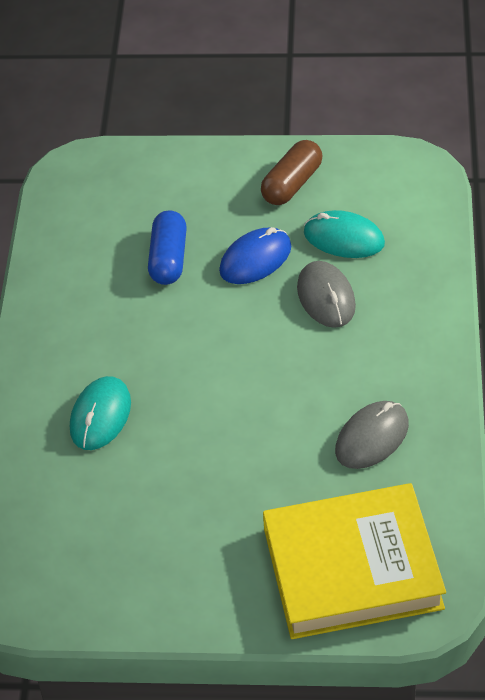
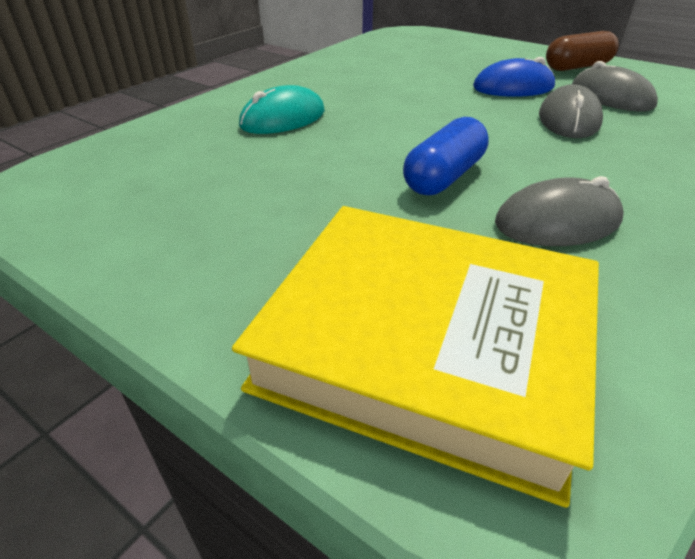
camera: 30 degrees right, 10 degrees down
blue capsule [148,210,187,285] -> blue capsule moved to [403,117,489,195]
turquoise mouse [304,210,385,258] -> grey mouse [572,61,658,112]

